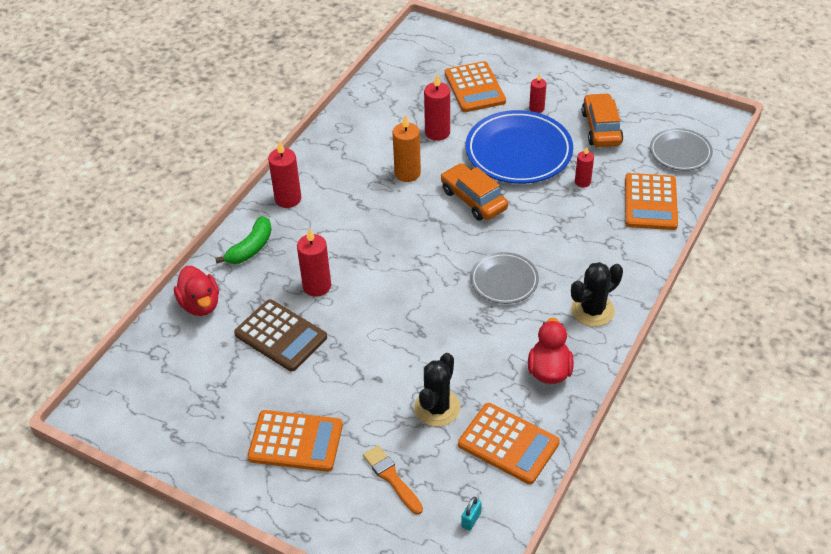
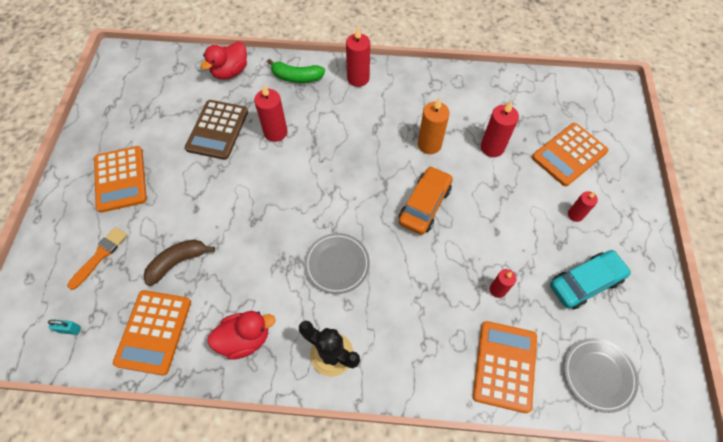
camera: 65 degrees right, 15 degrees up
black cactus [414,353,460,427] -> brown banana [143,239,215,286]
blue plate [466,110,573,184] -> none
orange car [582,93,623,147] -> turquoise car [550,250,631,309]
orange calculator [625,173,678,230] -> orange calculator turned 120 degrees clockwise [473,321,537,413]

